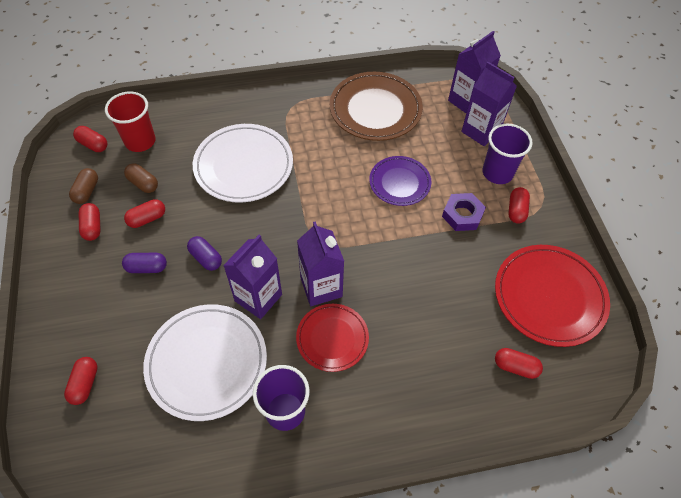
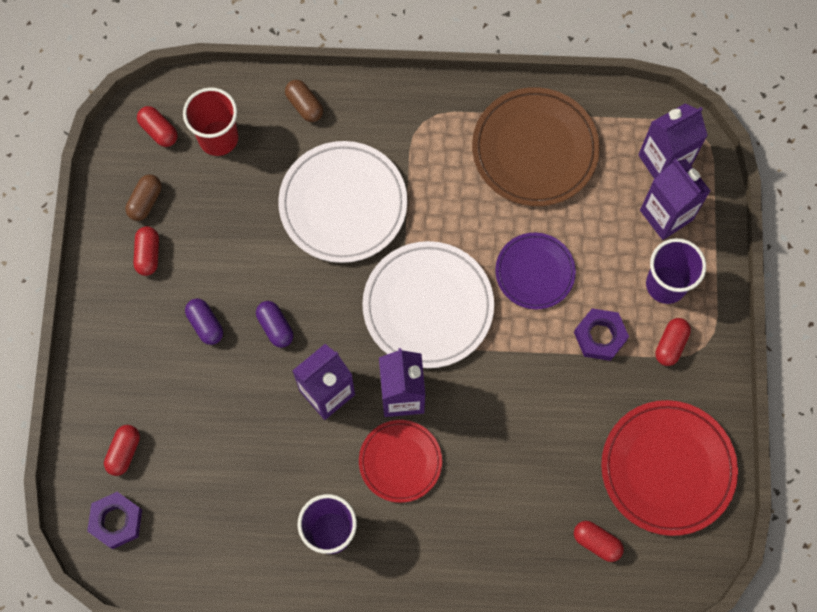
camera: 15 degrees right, 15 degrees up
purple capsule [122,253,167,273] -> purple capsule turned 45 degrees clockwise [185,299,223,345]
brown capsule [124,163,158,193] -> brown capsule moved to [285,80,323,122]
red capsule [124,199,165,228] -> none
white plate [143,304,267,421] -> white plate moved to [362,241,494,368]
none -> purple nut [87,492,142,549]

